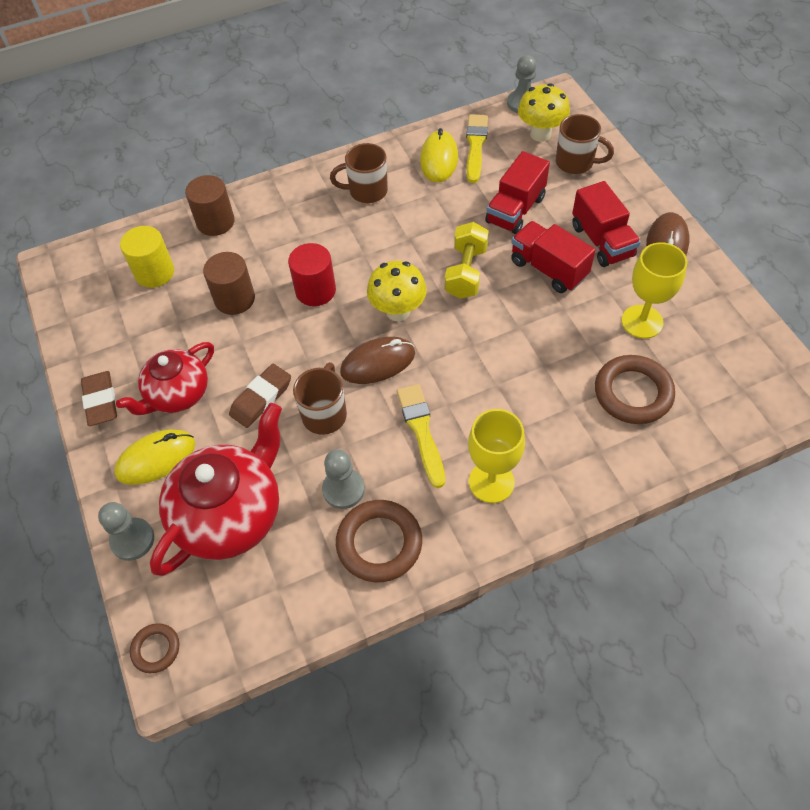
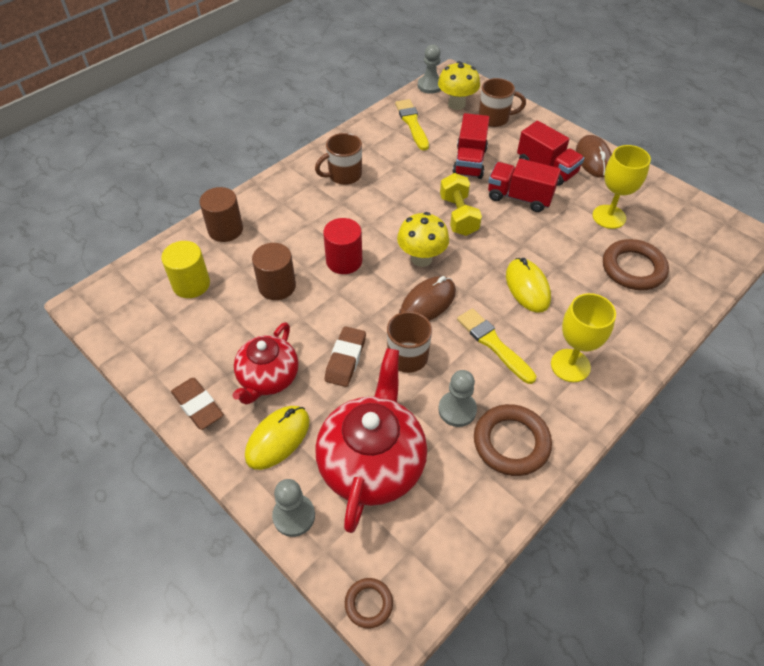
camera: 25 degrees left, 5 degrees down
yellow mouse [420,128,458,182] -> yellow mouse moved to [506,258,551,313]

